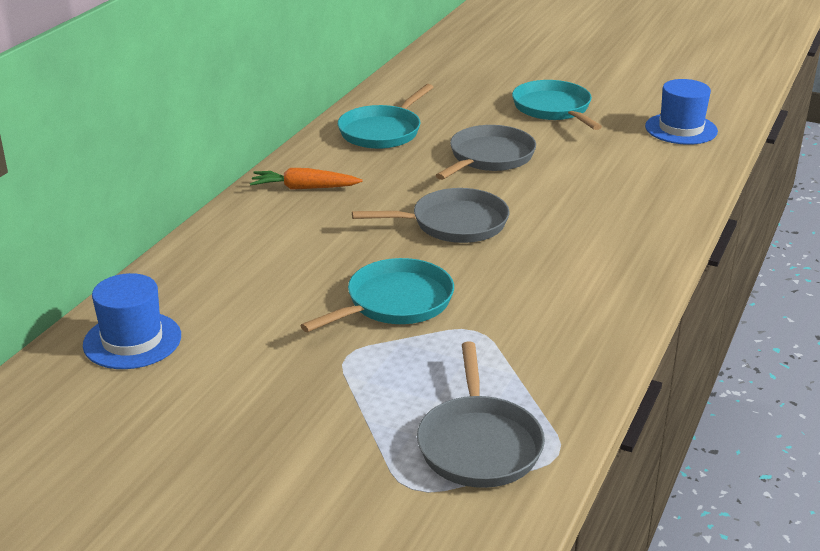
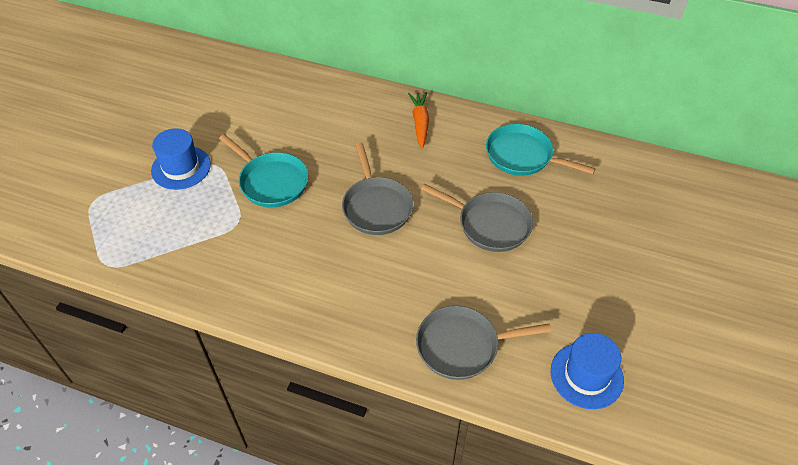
camera: 85 degrees right, 20 degrees up
blue hat [83,273,181,369] -> blue hat moved to [151,128,211,190]
grey pan [417,342,545,488] -> grey pan moved to [416,306,551,380]
turquoise pan [512,80,602,130] -> none

